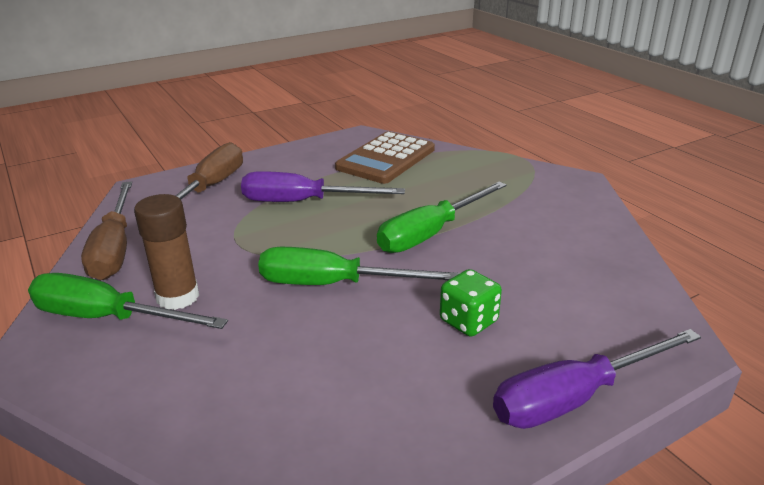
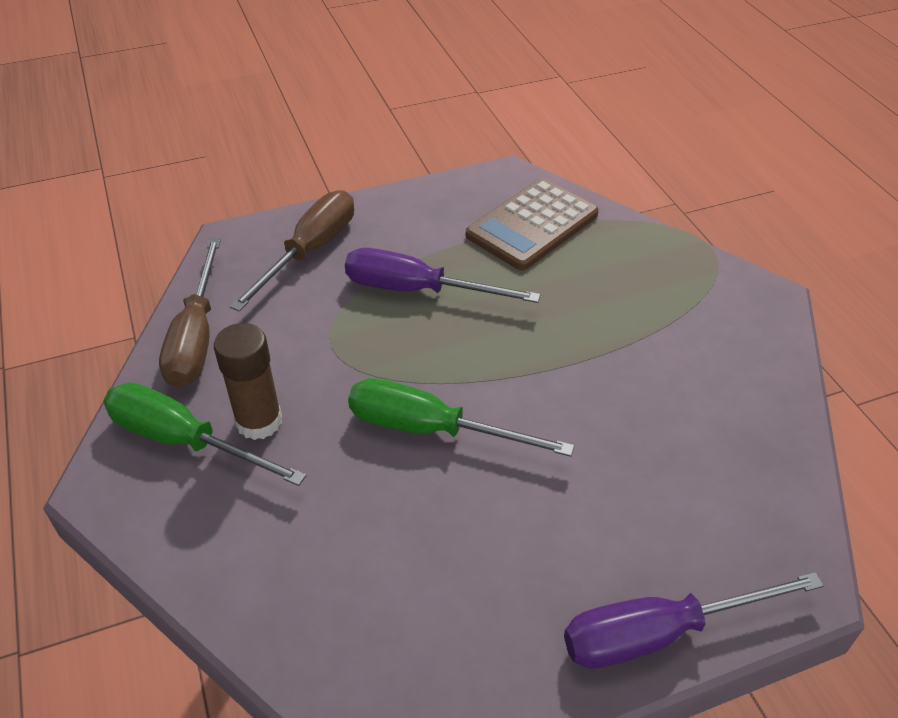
camera: 10 degrees right, 15 degrees up
green screwdriver [377,182,507,253] -> none
green dice [440,269,502,337] -> none

